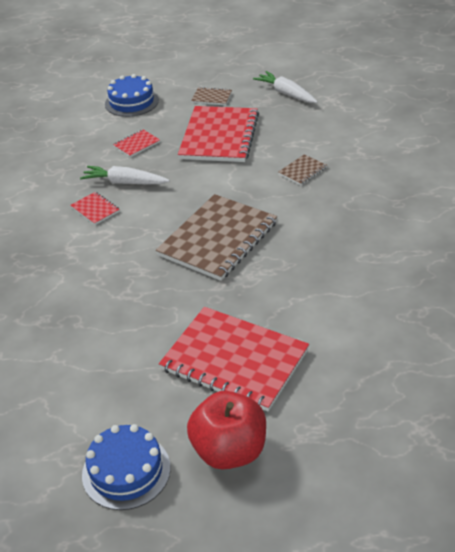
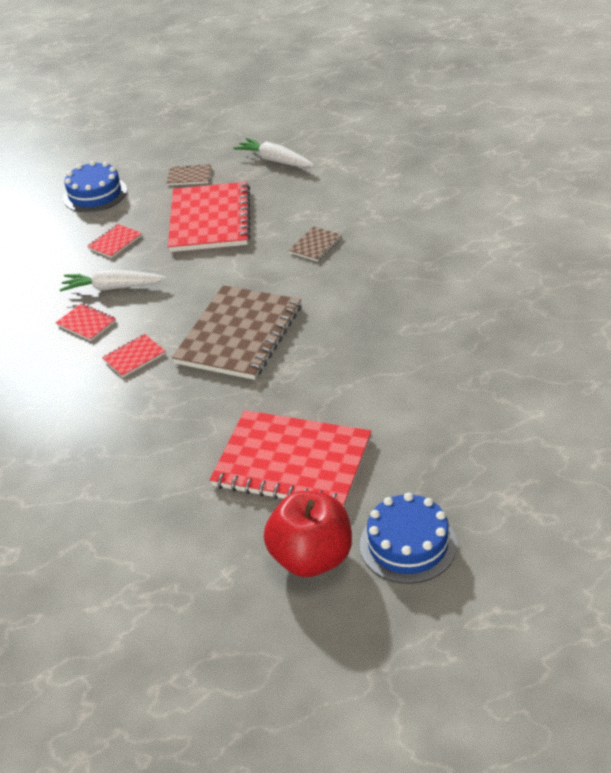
camera: 10 degrees left, 0 degrees up
blue cake [82,424,171,510] -> blue cake moved to [360,493,457,584]
none -> red notebook [102,334,166,377]

